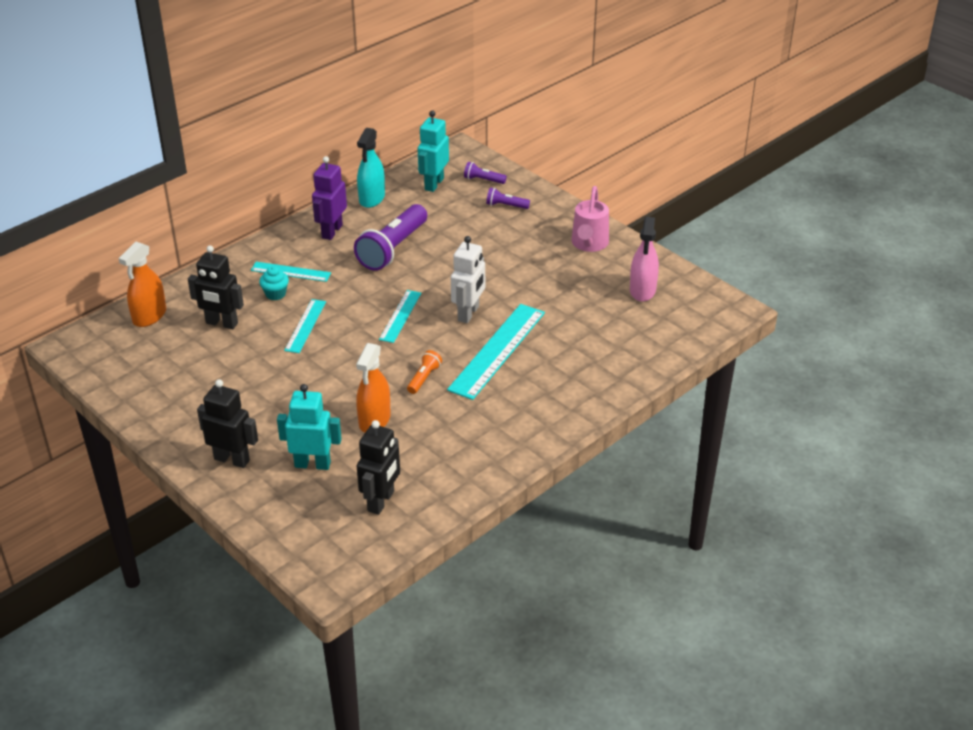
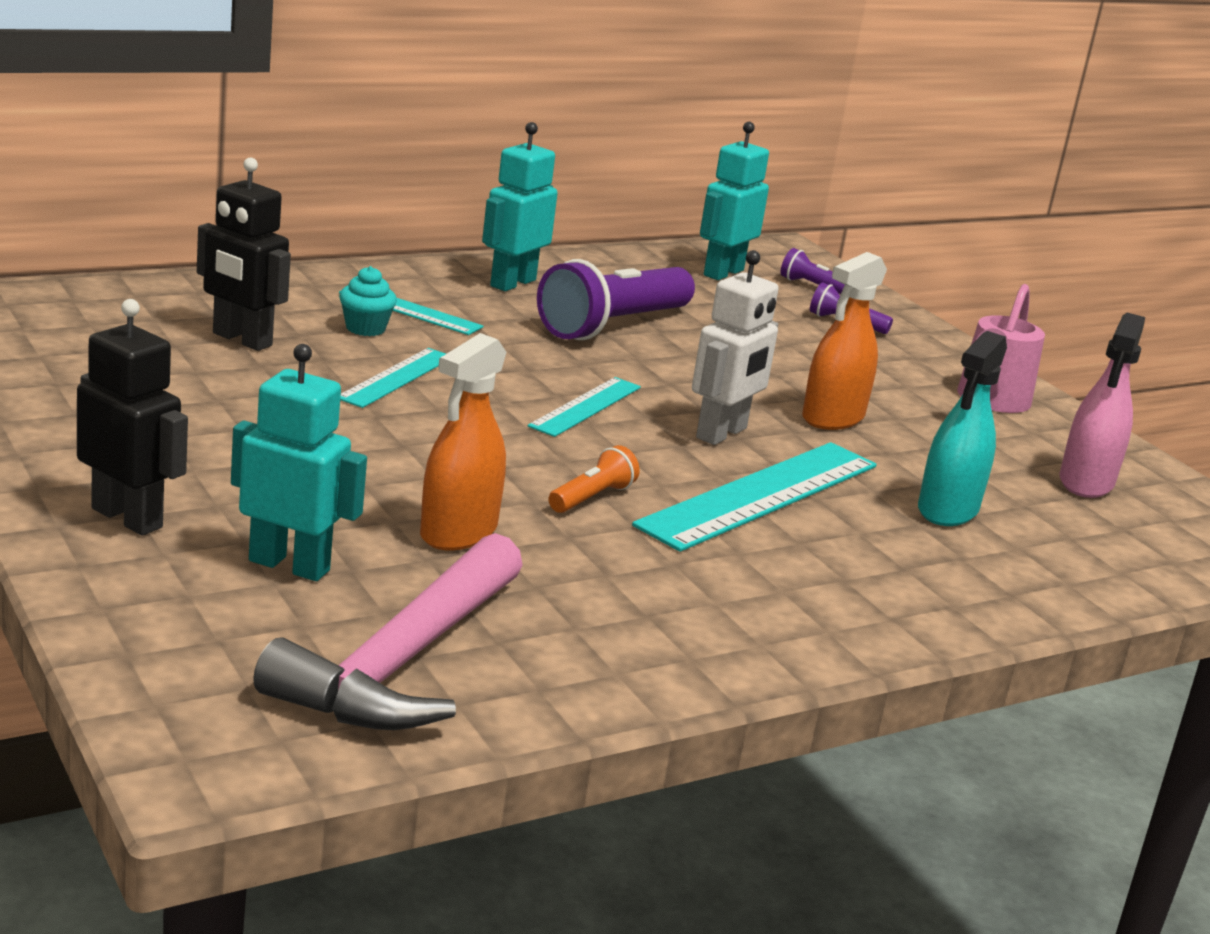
camera: 10 degrees right, 15 degrees down
orange spray bottle [118,242,166,327] -> orange spray bottle moved to [802,252,887,430]
purple robot [312,156,347,240] -> turquoise robot [482,122,558,291]
turquoise spray bottle [357,128,385,208] -> turquoise spray bottle moved to [918,331,1007,526]
black robot [357,420,400,515] -> pink hammer [253,533,523,730]

